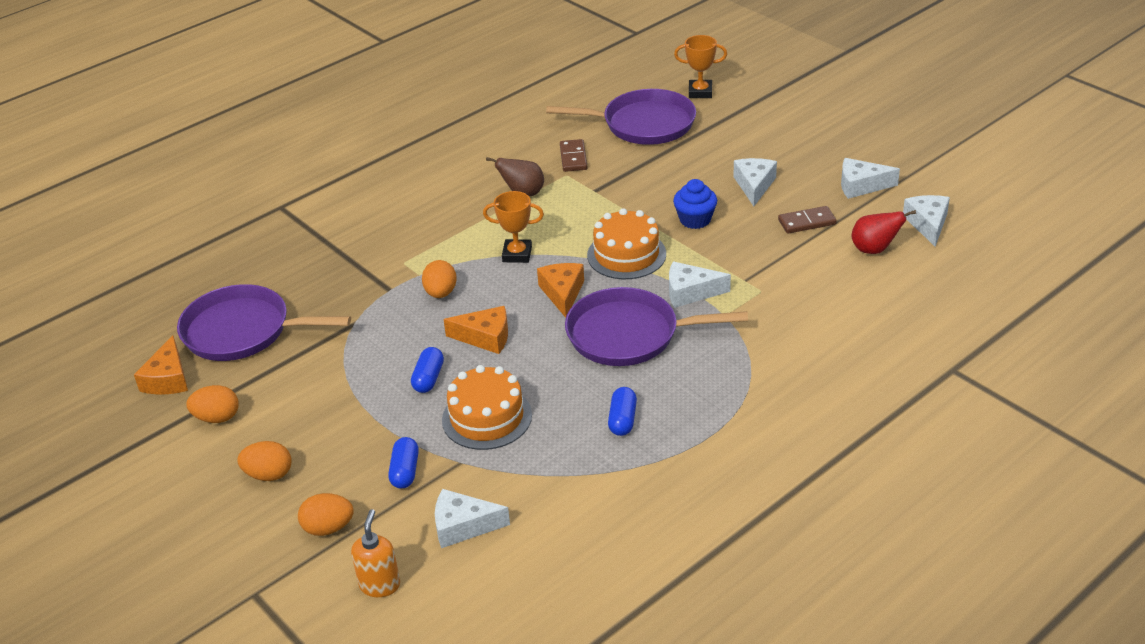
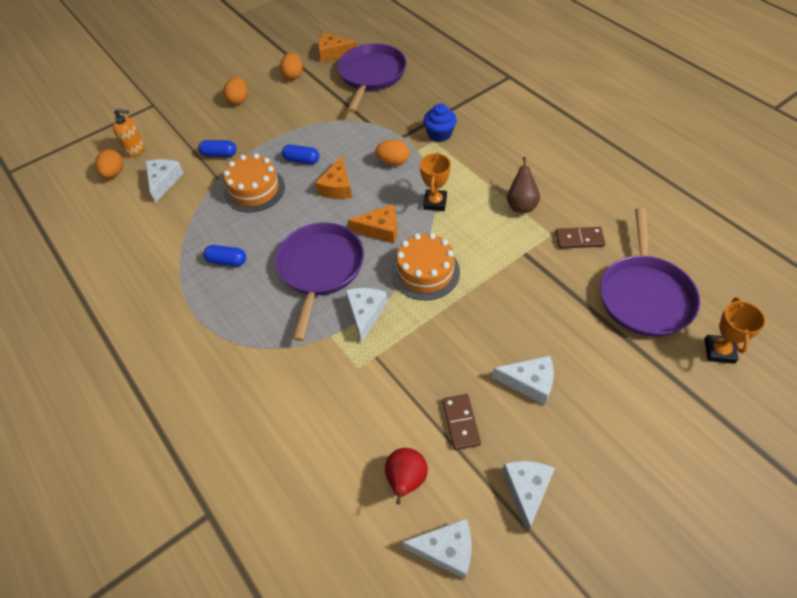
camera: 95 degrees right, 15 degrees up
orange egg [298,493,354,536] -> orange egg moved to [95,149,123,179]
blue cupcake [673,179,717,229] -> blue cupcake moved to [423,103,457,142]

